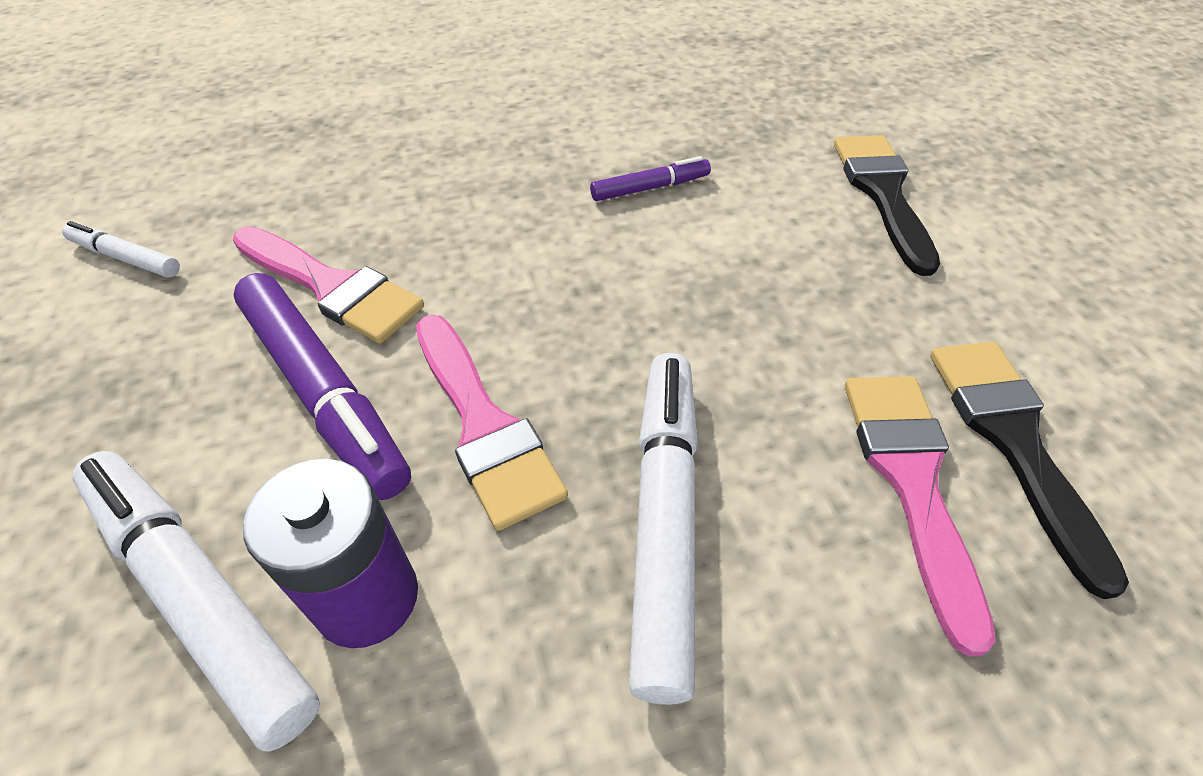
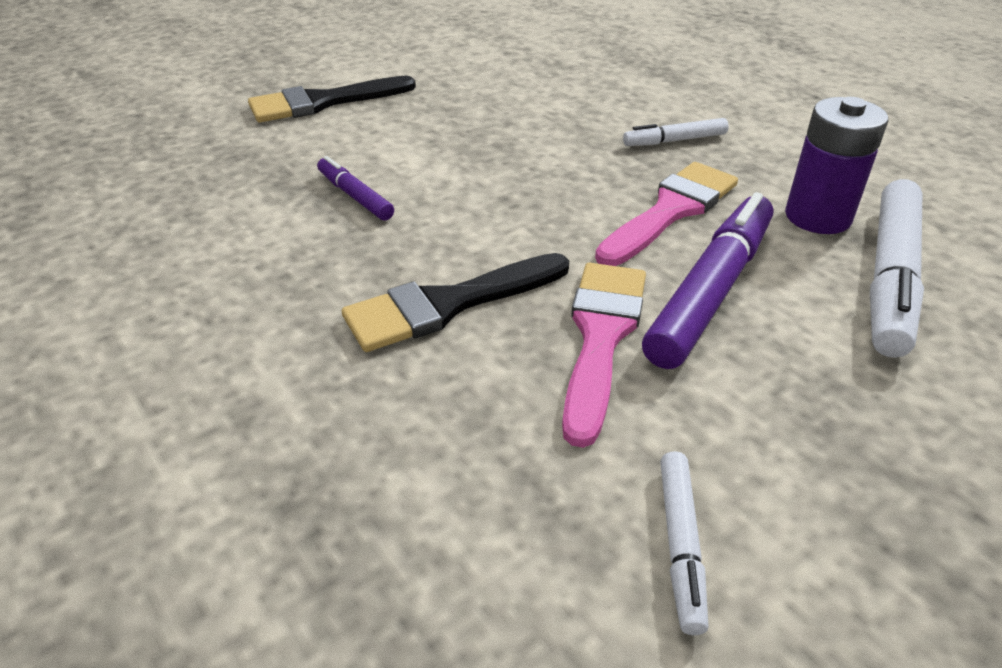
camera: 110 degrees left, 10 degrees down
white marker [629,353,698,705] -> white marker [623,118,729,146], size x0.52
pink brush [845,376,996,657] -> none
black brush [930,342,1129,599] -> black brush moved to [342,253,569,352]

